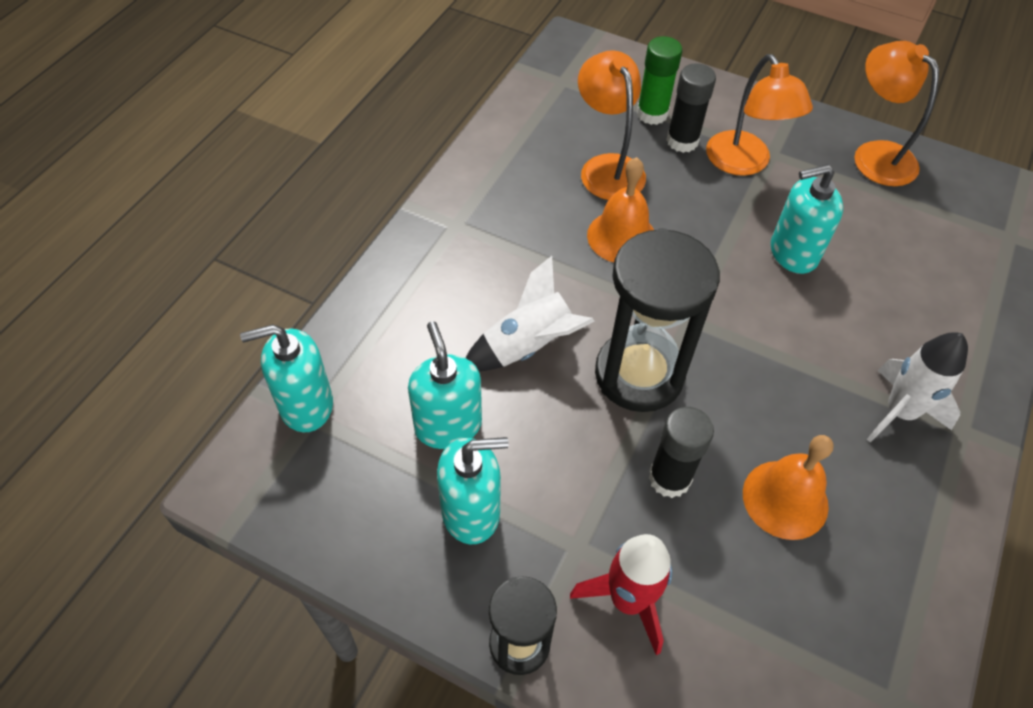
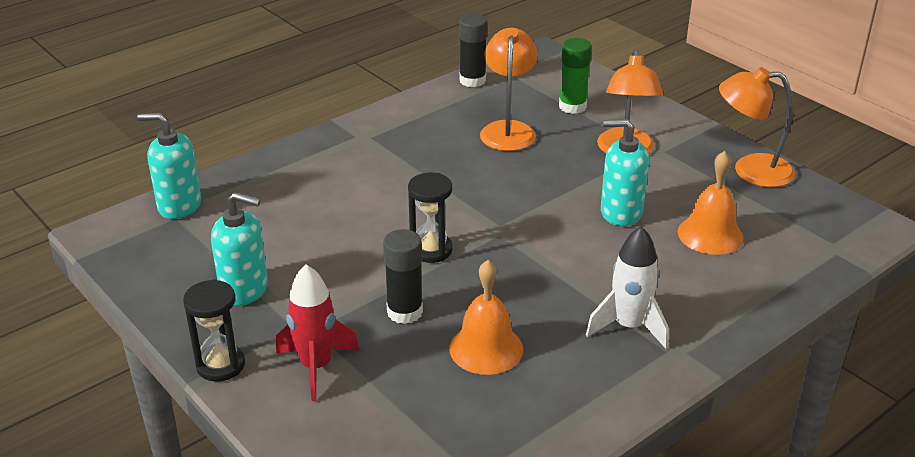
camera: 25 degrees right, 20 degrees down
turquoise soap dispenser [408,321,482,449] -> none
white rocket [466,256,594,371] -> none
orange bell [587,157,654,262] -> orange bell moved to [678,151,744,255]
black hourglass [595,228,720,412] -> black hourglass [408,173,453,263], size x0.56
black glue stick [666,63,716,153] -> black glue stick moved to [459,14,487,87]
orange lamp [854,41,939,186] -> orange lamp turned 75 degrees counterclockwise [719,67,795,187]

